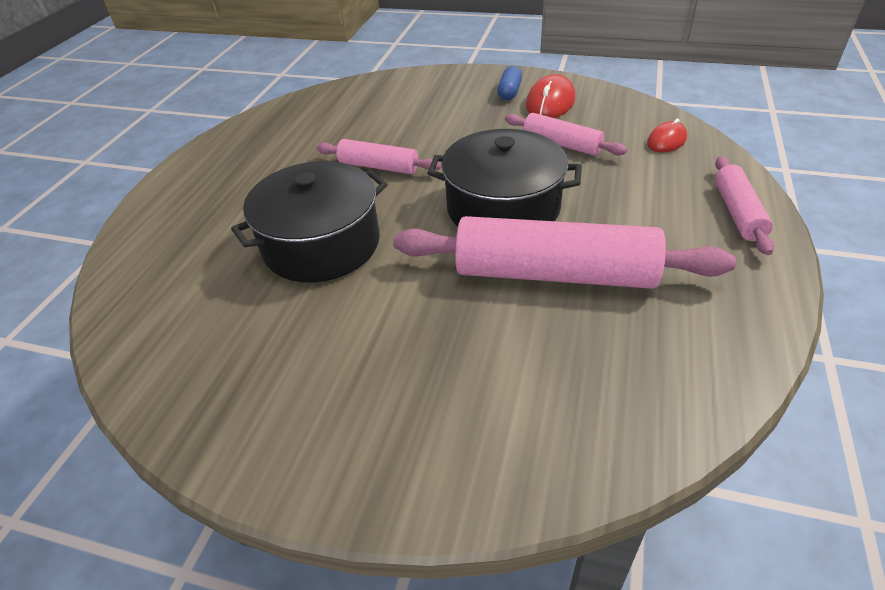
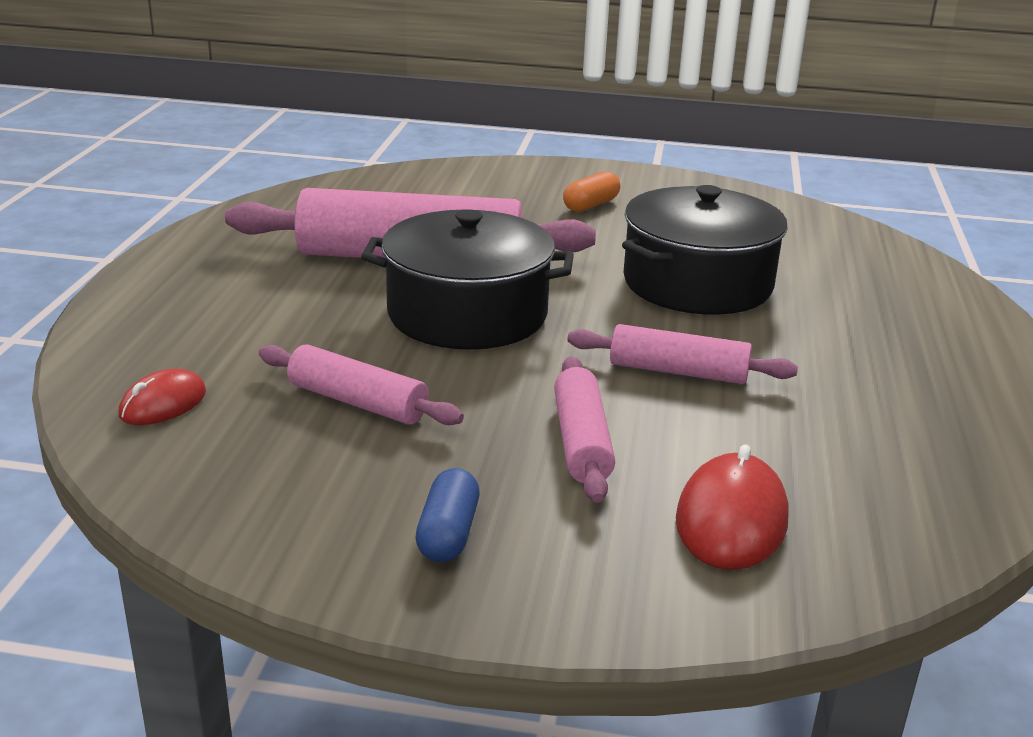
camera: 170 degrees right, 15 degrees down
red mouse [526,74,575,118] -> red mouse moved to [676,444,789,570]
pink rolling pin [715,156,774,255] -> pink rolling pin moved to [554,356,615,503]
none -> orange capsule [563,171,620,212]

